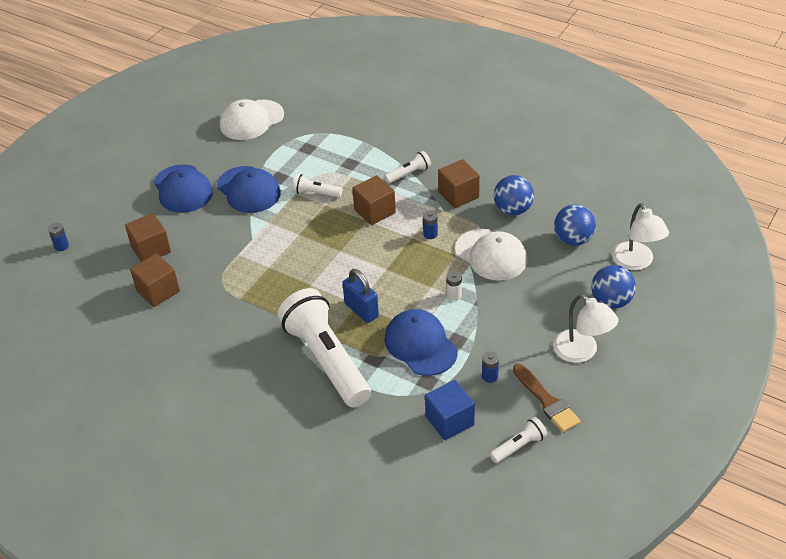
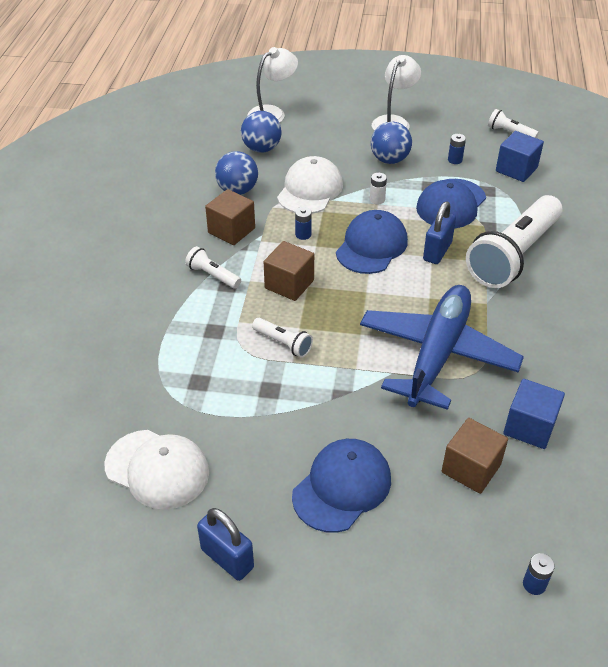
camera: 115 degrees left, 0 degrees up
brown cube [130,253,180,307] -> blue cube [503,379,565,449]
blue cap [217,166,281,213] -> blue cap moved to [336,210,408,274]
white flashlight [292,174,342,198] -> white flashlight turned 45 degrees counterclockwise [252,318,313,358]
brown brush [513,364,580,432] -> none
blue ball [591,265,636,309] -> blue ball moved to [371,122,412,164]
none -> blue padlock [197,508,254,581]
none -> blue plane [360,285,524,410]

